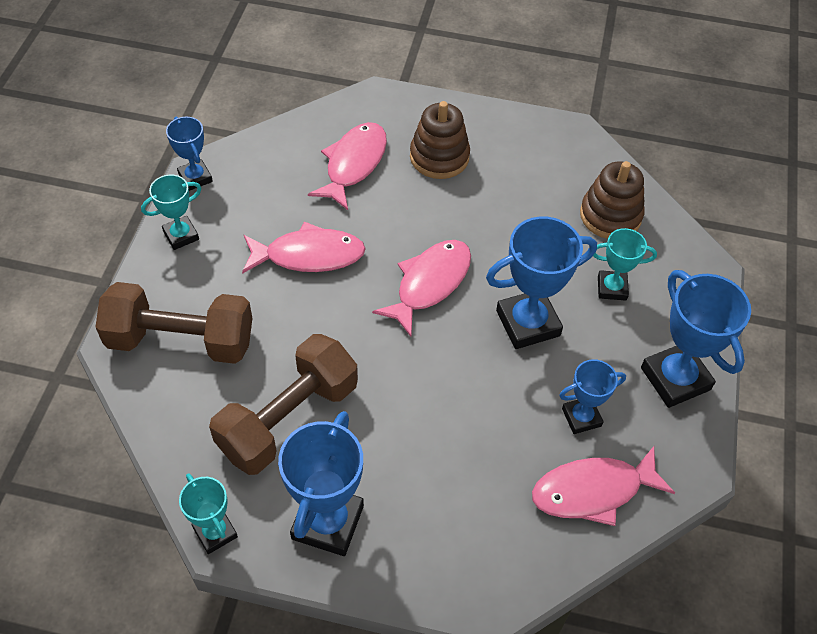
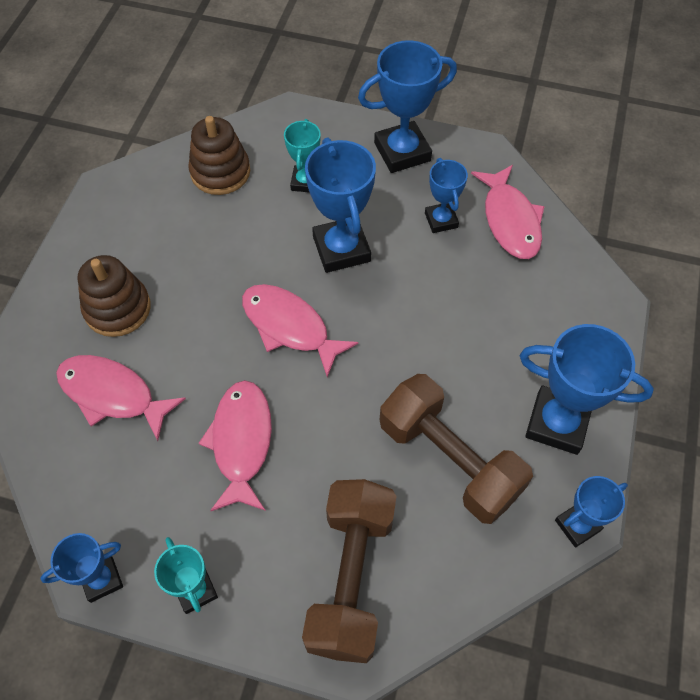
camera: 85 degrees left, 5 degrees up
turquoise trophy [179,473,238,554] -> blue trophy [555,476,628,548]

